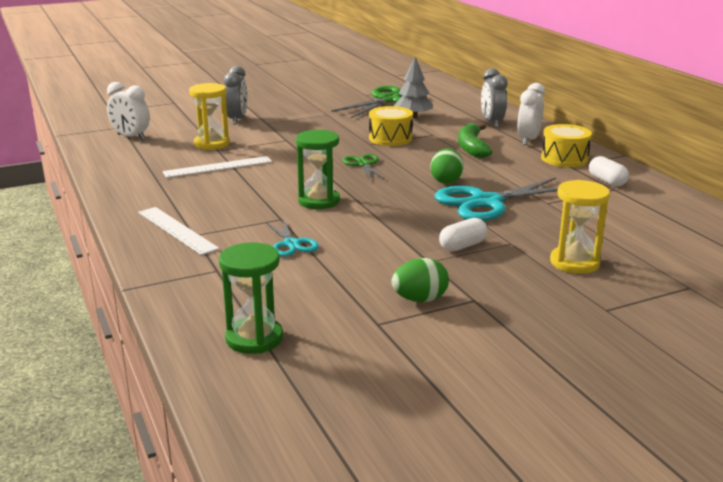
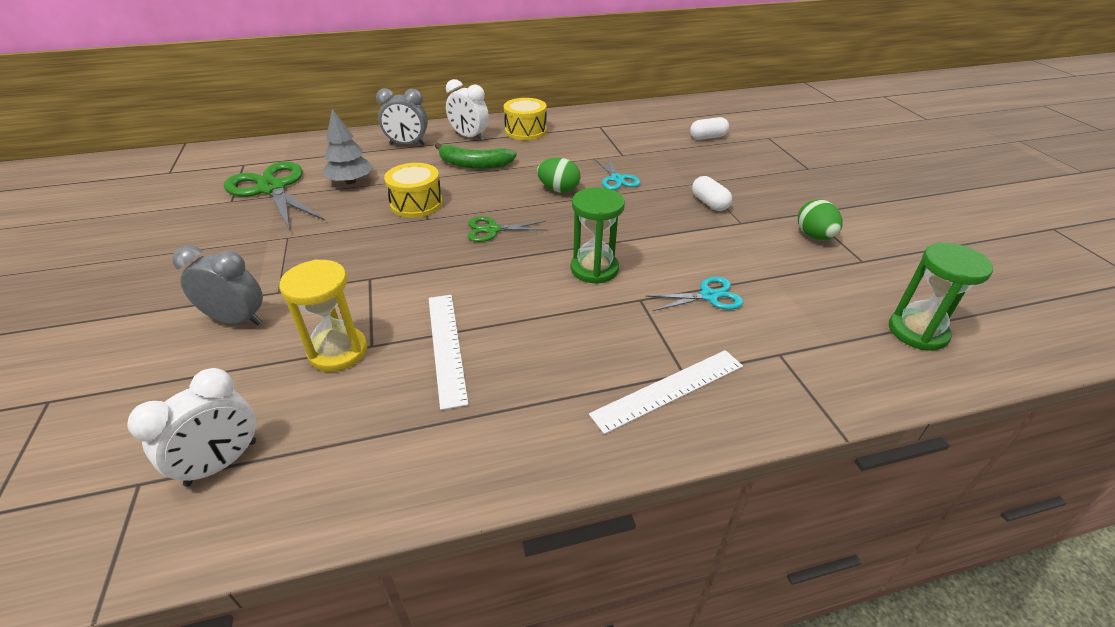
camera: 80 degrees left, 15 degrees up
turquoise scissors [435,177,558,221] -> turquoise scissors [594,156,640,190], size x0.52
yellow hourglass [550,180,610,274] -> none
white capsule [589,156,629,186] -> white capsule moved to [690,117,729,140]

